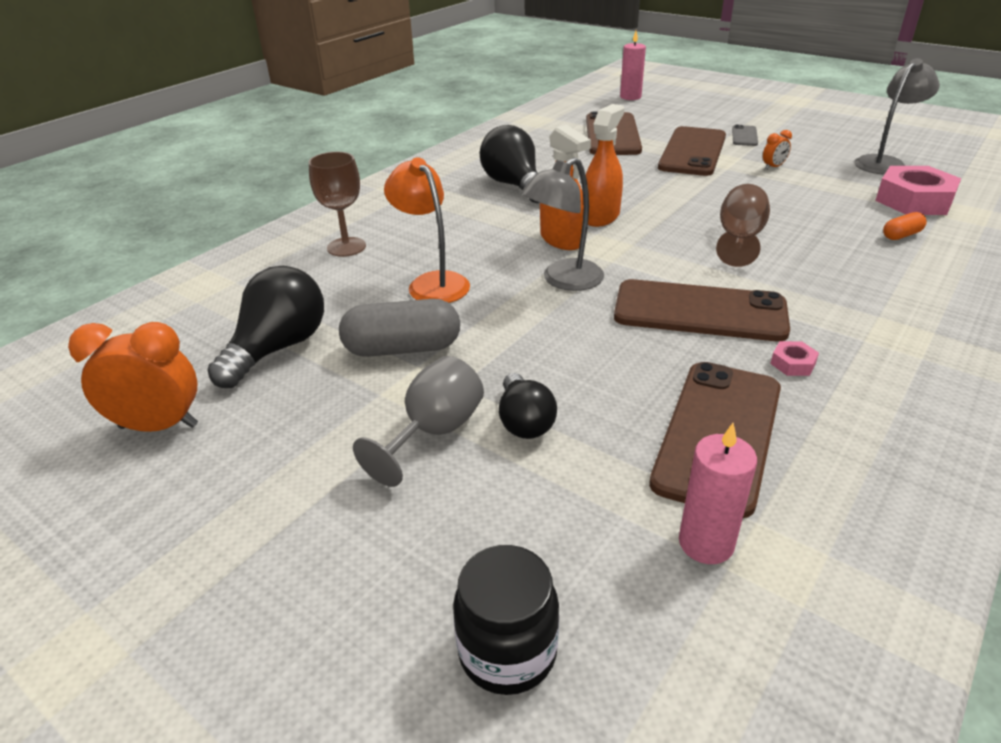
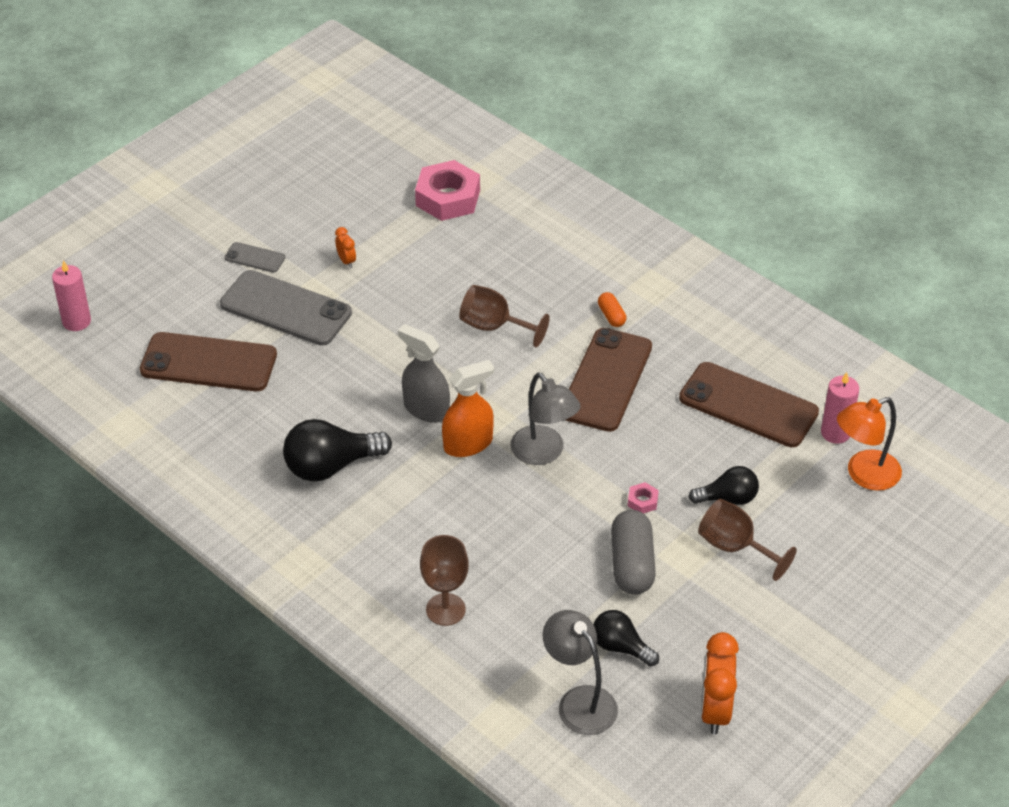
camera: 85 degrees left, 10 degrees up
black light bulb [208,266,324,388] -> black light bulb [593,610,659,667], size x0.62
grey goblet [353,356,484,487] -> brown goblet [698,499,797,581]
orange lamp [384,157,470,303] -> orange lamp moved to [837,397,902,491]
black jar [453,545,559,695] -> none
orange spray bottle [586,104,624,227] -> grey spray bottle [398,324,450,423]
brown phone [658,126,726,176] -> grey phone [220,270,352,346]
pink nut [770,341,819,376] -> pink nut moved to [628,482,659,513]
grey lamp [854,58,940,175] -> grey lamp moved to [543,610,618,735]
orange capsule [883,212,927,240] -> orange capsule moved to [598,292,626,327]

